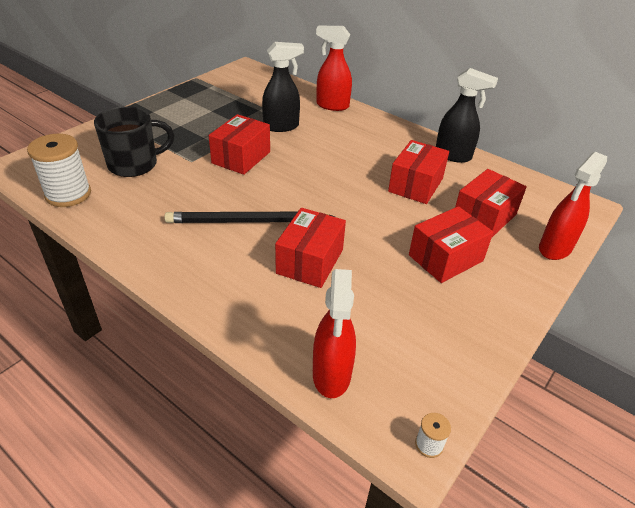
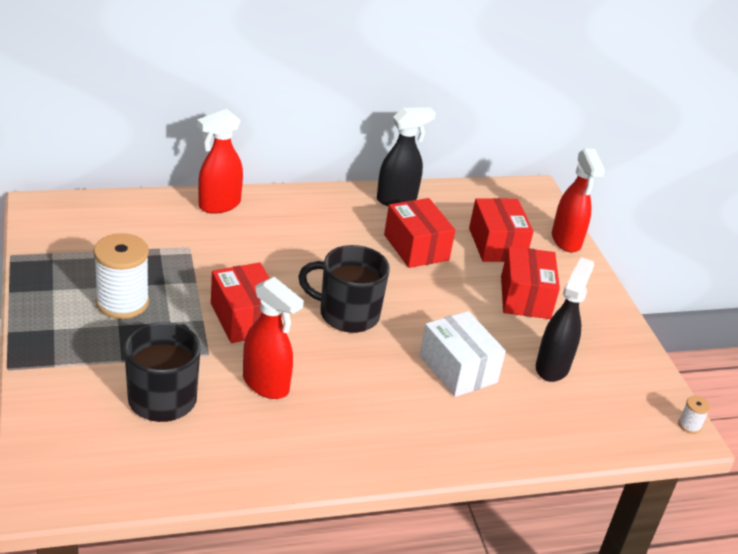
camera: 55 degrees left, 5 degrees down
white spool [27,134,91,207] -> white spool moved to [93,233,149,319]
black pencil [164,212,335,223] -> none
black spray bottle [262,42,304,132] -> black spray bottle moved to [536,257,594,382]
red box [275,208,346,288] -> white box [420,311,506,397]
red spray bottle [313,269,356,398] -> red spray bottle moved to [243,277,304,399]
none -> black mug [298,245,390,333]

